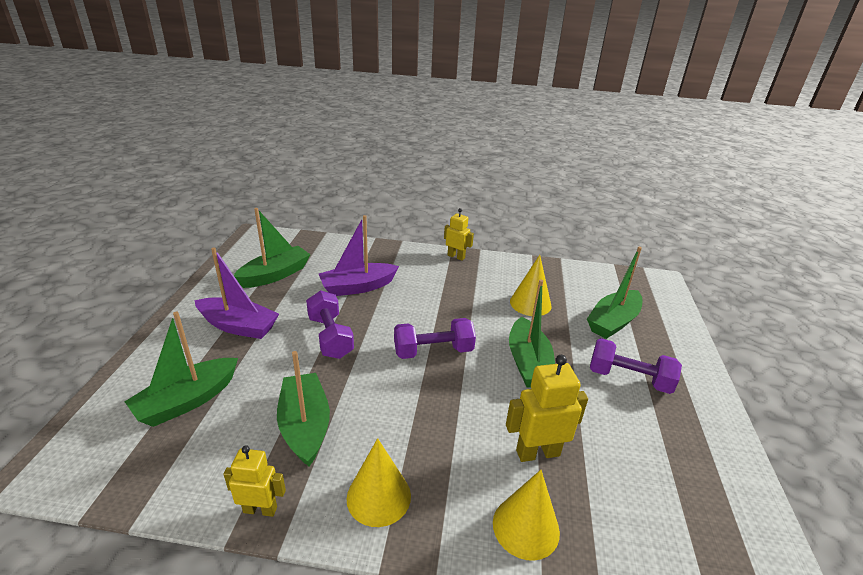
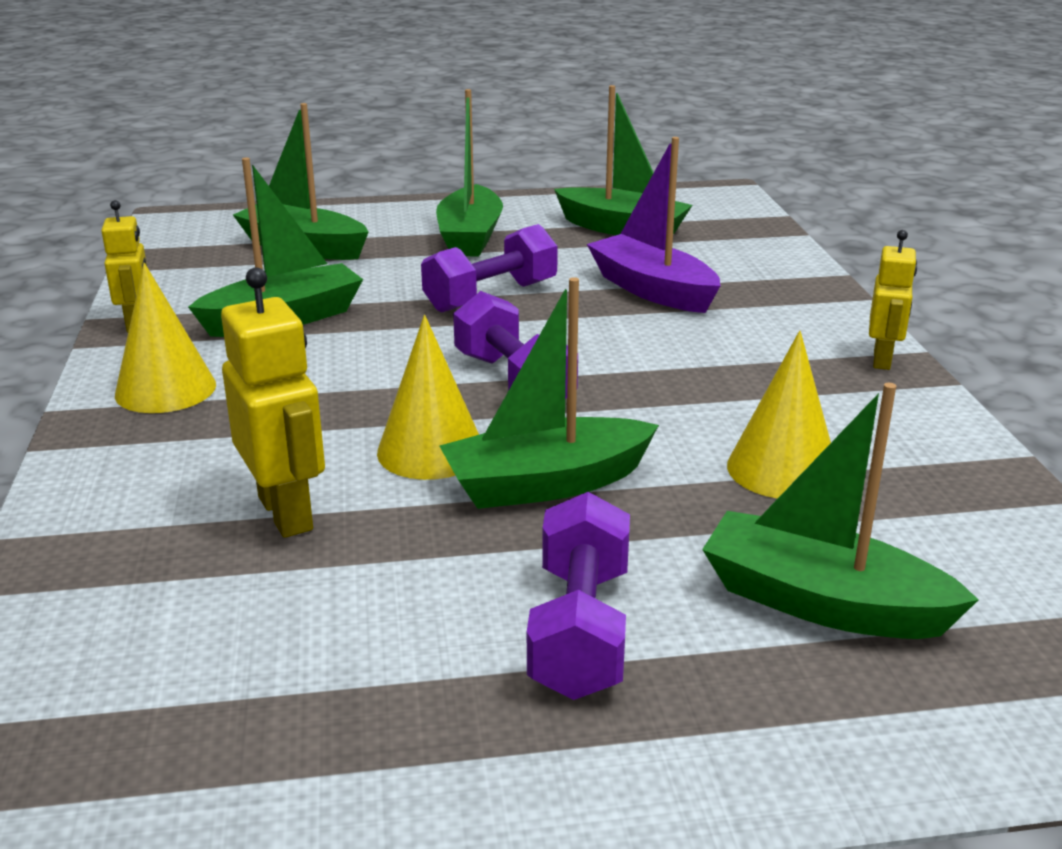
camera: 75 degrees right, 5 degrees down
purple boat [194,247,279,339] -> green boat [436,89,503,257]
yellow cone [493,470,560,561] -> yellow cone moved to [377,315,479,480]

